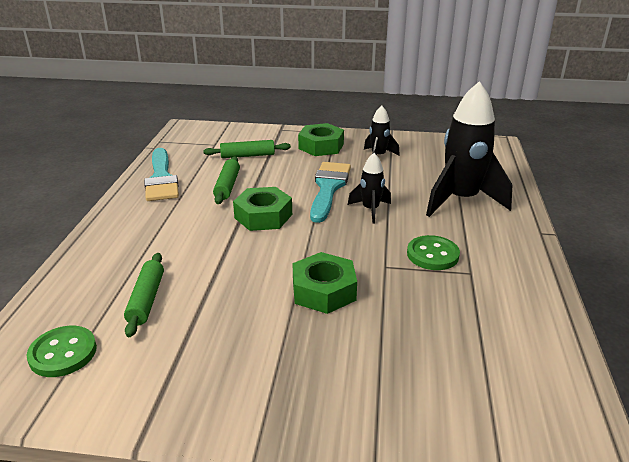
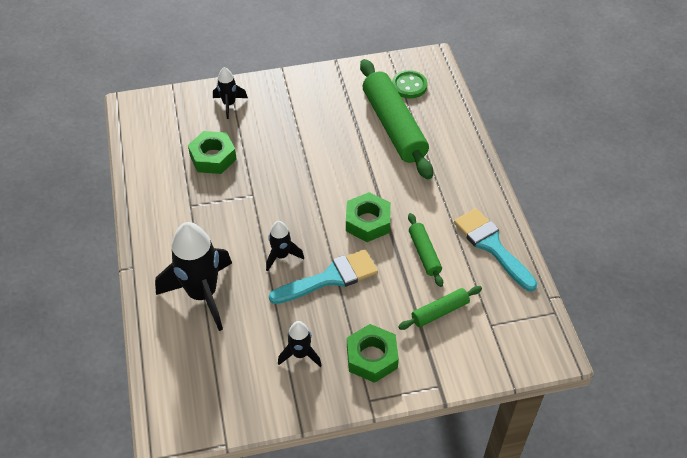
camera: 160 degrees right, 20 degrees up
green rolling pin [124,253,164,337] -> green rolling pin [360,59,433,179], size x2.06
green nut [293,252,357,314] -> green nut moved to [188,131,237,174]
turquoise brush [310,162,351,223] -> turquoise brush turned 105 degrees counterclockwise [269,249,378,304]
green button [407,235,460,270] -> none
none -> black rocket [213,67,248,119]

